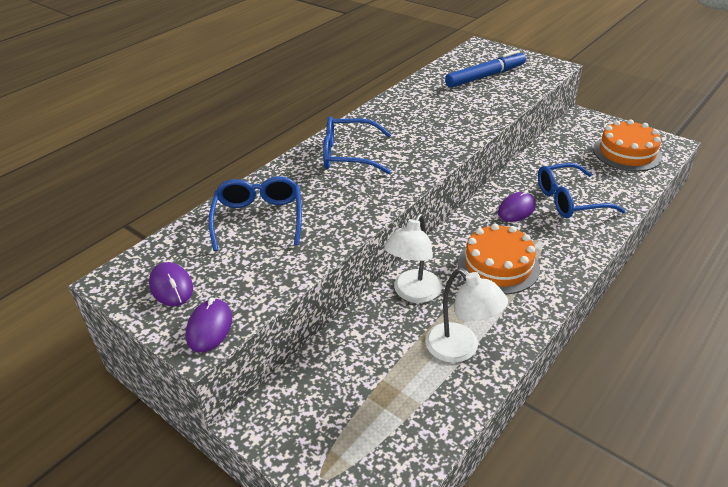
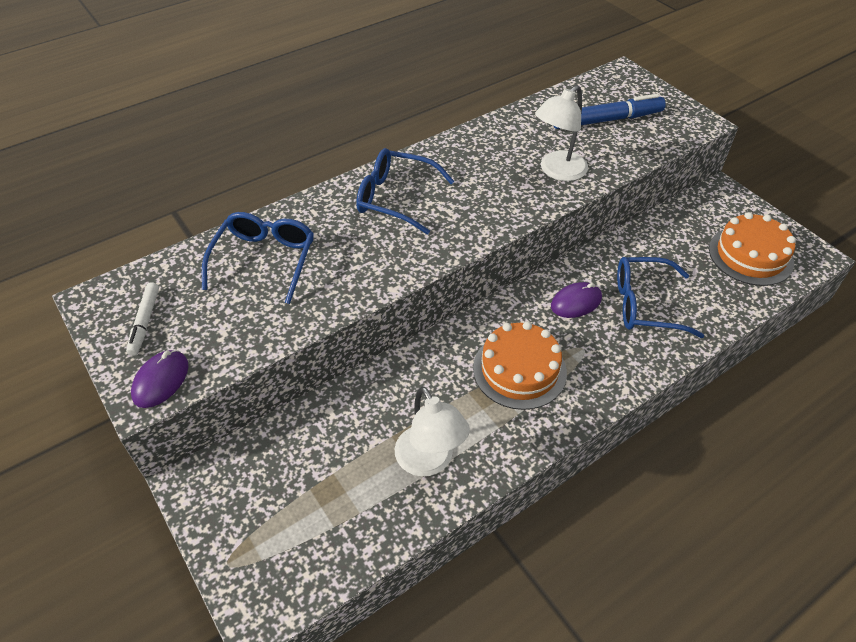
camera: 15 degrees right, 10 degrees up
purple mouse [149,262,193,306] -> white marker [126,282,159,356]
white lamp [384,214,442,303] -> white lamp moved to [535,85,588,181]

